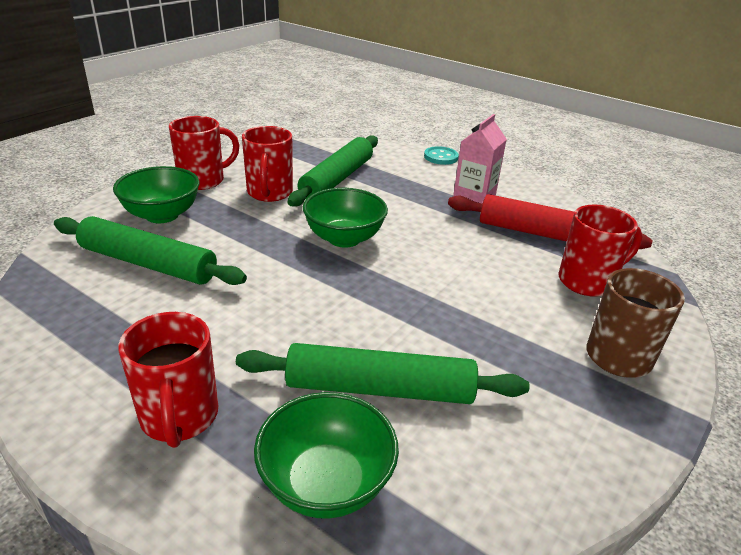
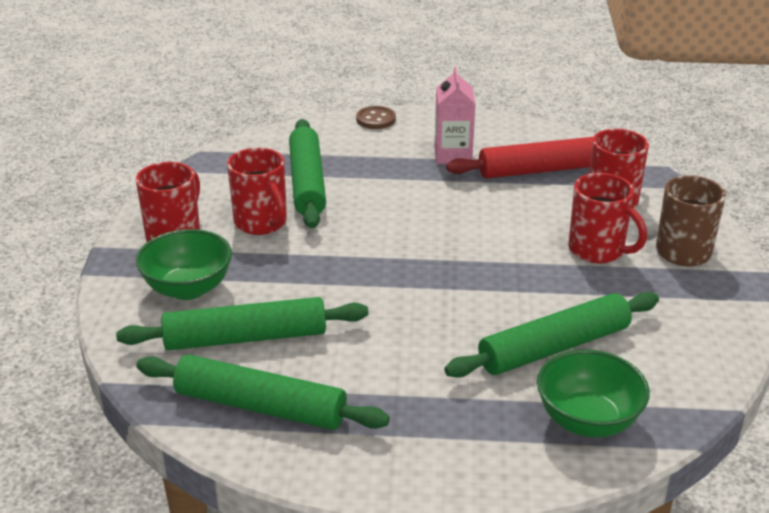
camera: 30 degrees left, 0 degrees up
red mug [118,312,218,448] -> red mug moved to [568,173,647,263]
green bowl [303,188,388,248] -> none
turquoise button [424,146,459,165] -> brown button [356,106,396,129]
none -> green rolling pin [136,355,390,430]

